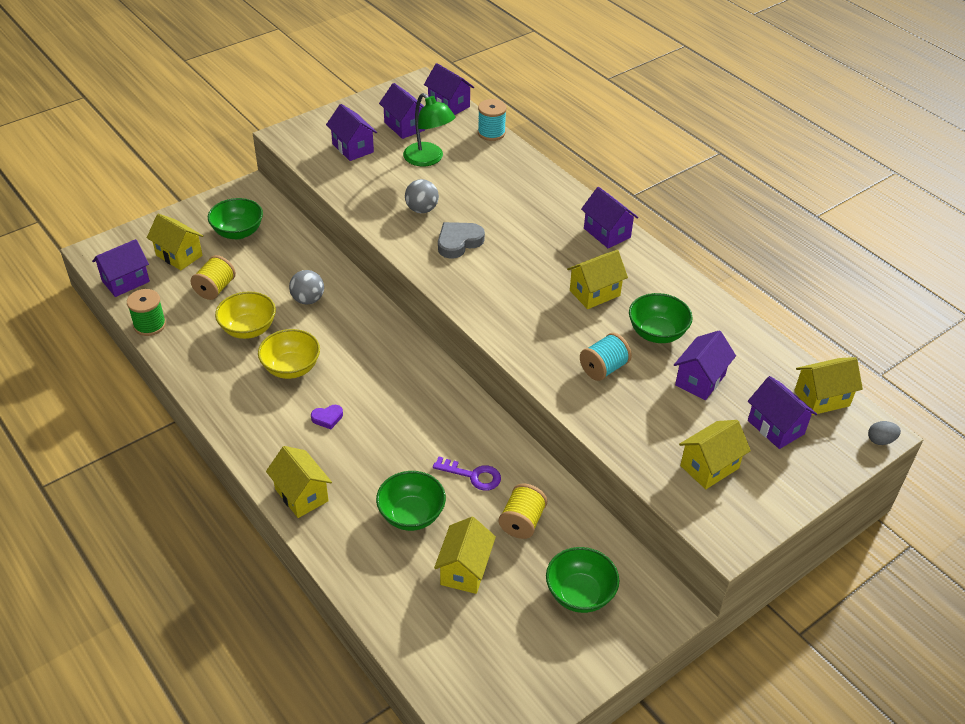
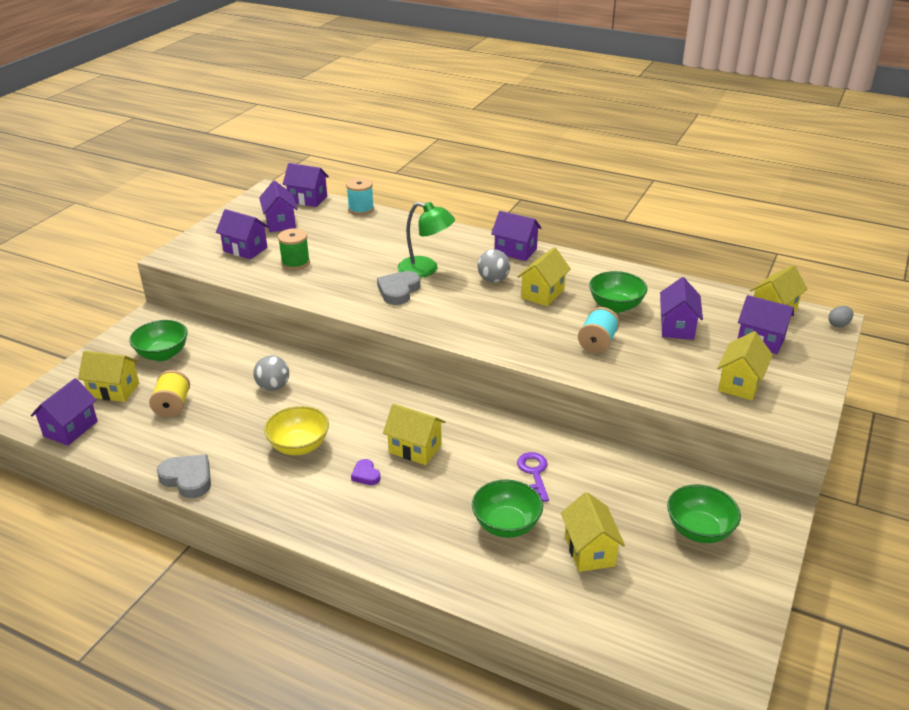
camera: 25 degrees left, 10 degrees down
green spool [127,289,166,336] -> green spool moved to [278,228,310,270]
yellow bowl [215,291,276,339] -> none
yellow house [266,446,332,518] -> yellow house moved to [383,404,446,465]
purple heart [311,405,343,429] -> purple heart turned 105 degrees clockwise [351,459,381,485]
purple house [379,83,425,139] -> purple house turned 45 degrees clockwise [259,181,298,232]
green lamp [403,93,455,166] -> green lamp moved to [397,202,455,278]
grey ball [405,179,439,213] -> grey ball moved to [477,249,510,282]
purple key [433,457,501,491] -> purple key turned 90 degrees counterclockwise [517,452,549,502]
yellow spool [499,484,547,539] -> none
none -> grey heart [157,454,211,498]

